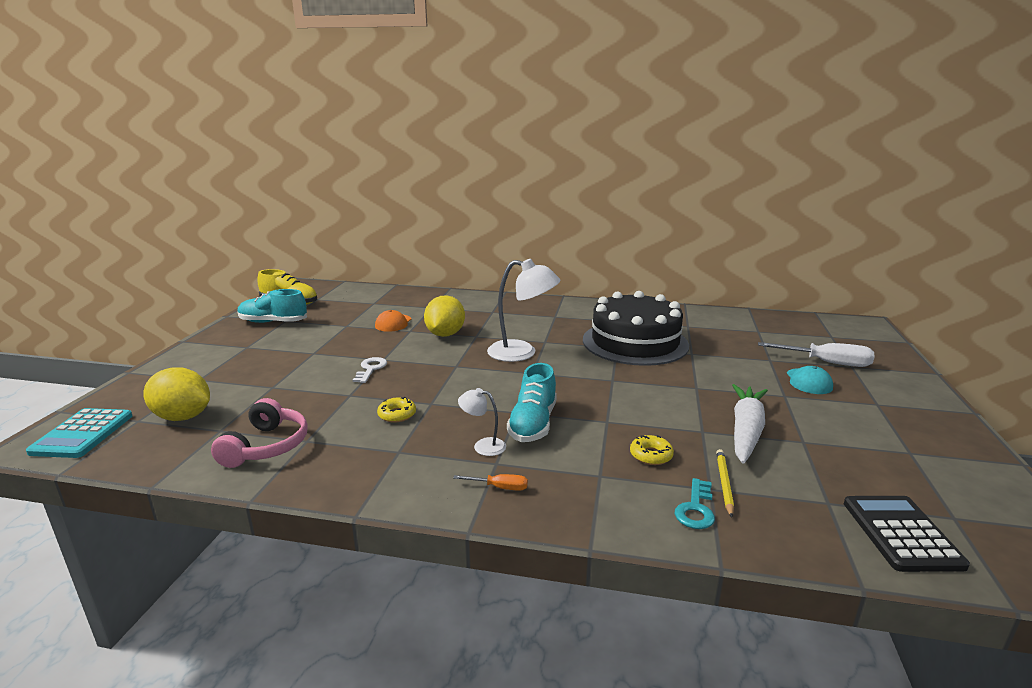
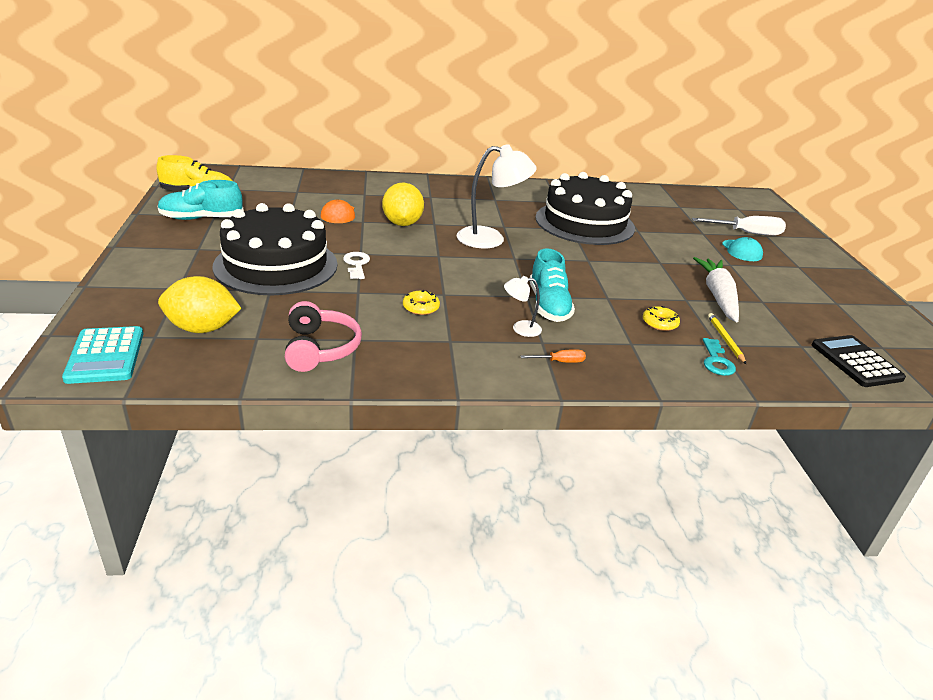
camera: 20 degrees left, 10 degrees up
none -> black cake [212,203,338,295]

